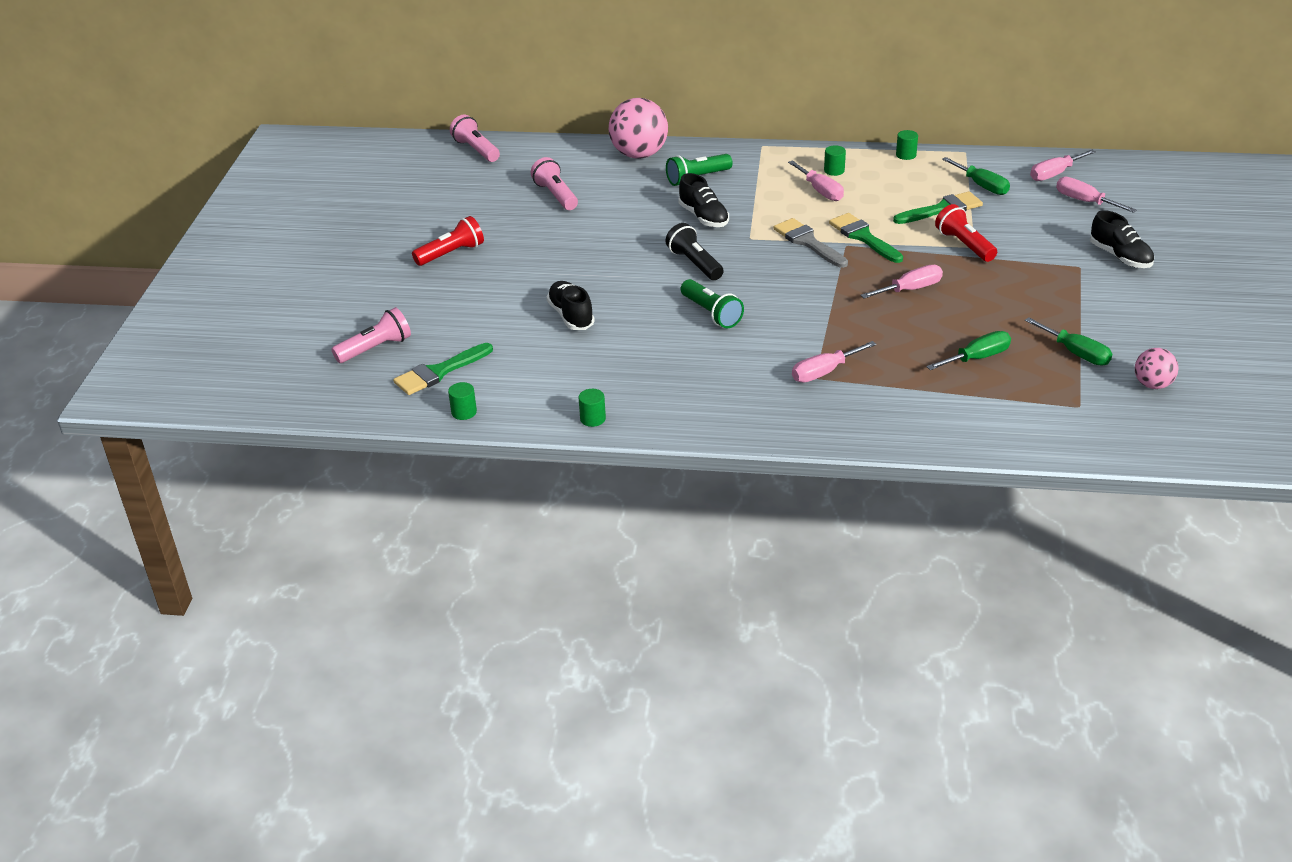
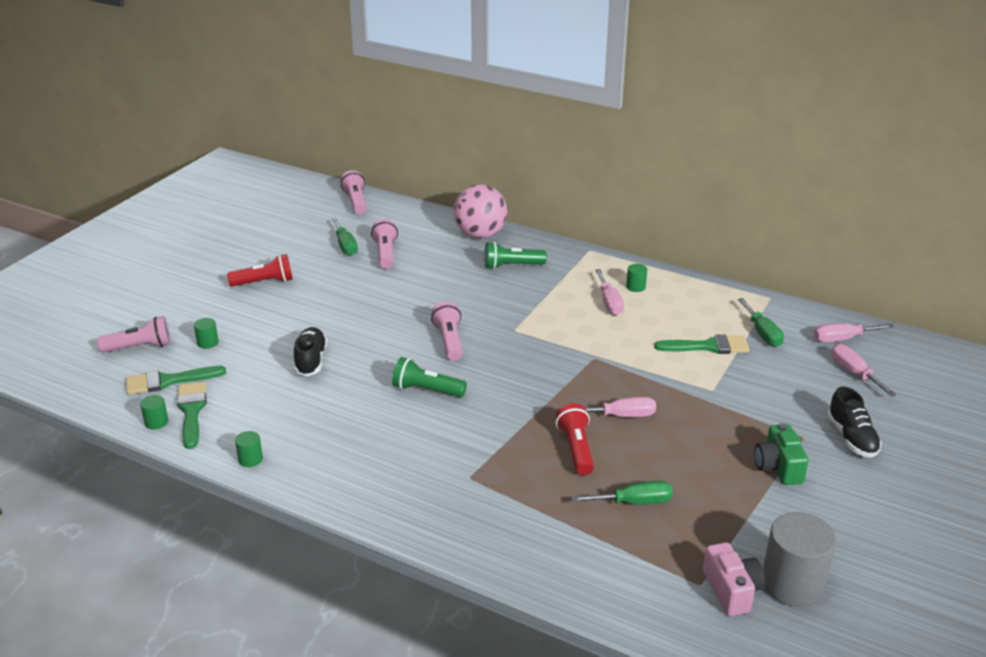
camera: 20 degrees right, 5 degrees down
black flashlight [665,223,724,280] -> pink flashlight [431,302,463,361]
black shoe [679,173,729,227] -> none
green flashlight [681,279,744,328] -> green flashlight turned 120 degrees clockwise [392,357,467,398]
grey brush [774,218,848,268] -> none
pink screwdriver [792,341,877,382] -> none
green brush [829,213,903,263] -> green brush moved to [177,382,207,449]
green cylinder [896,130,918,160] -> green cylinder moved to [194,318,219,349]
red flashlight [935,204,997,262] -> red flashlight moved to [555,403,594,475]
green screwdriver [1025,317,1112,366] -> green screwdriver moved to [331,217,358,256]
pink ball [1135,348,1178,389] -> grey cylinder [763,512,836,607]
none -> pink camera [703,542,765,616]
none -> green camera [754,423,809,485]

